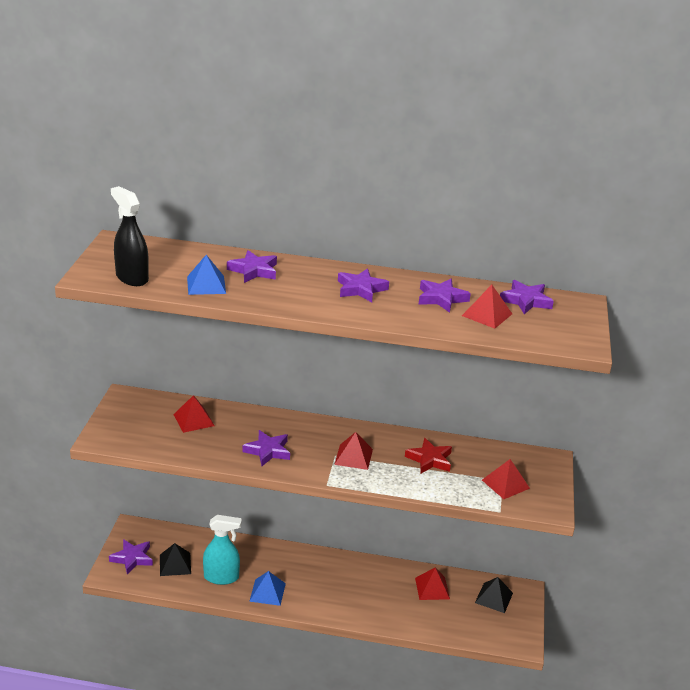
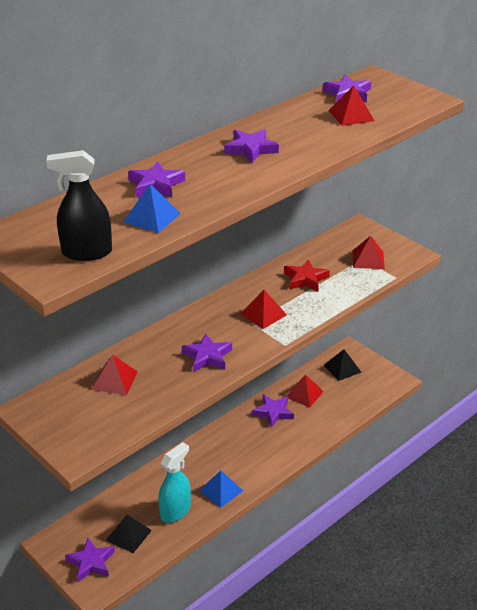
camera: 50 degrees left, 5 degrees up
purple star [418,279,471,313] -> purple star moved to [252,394,294,428]

